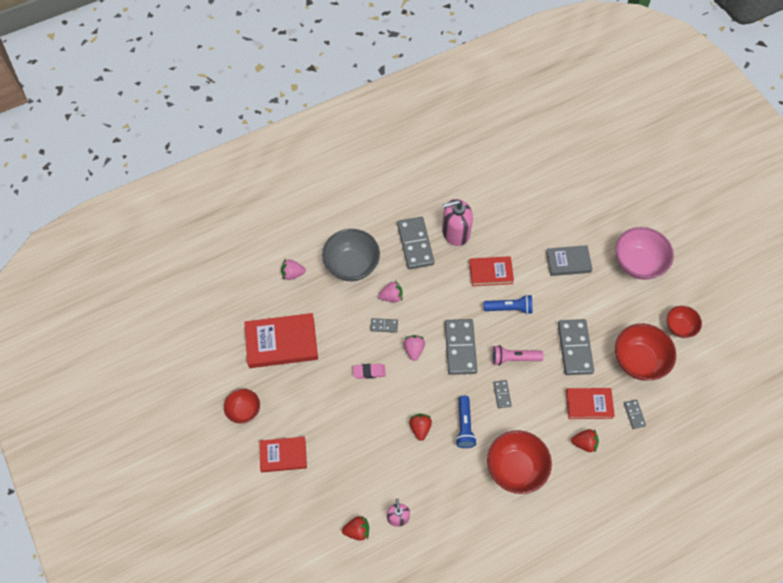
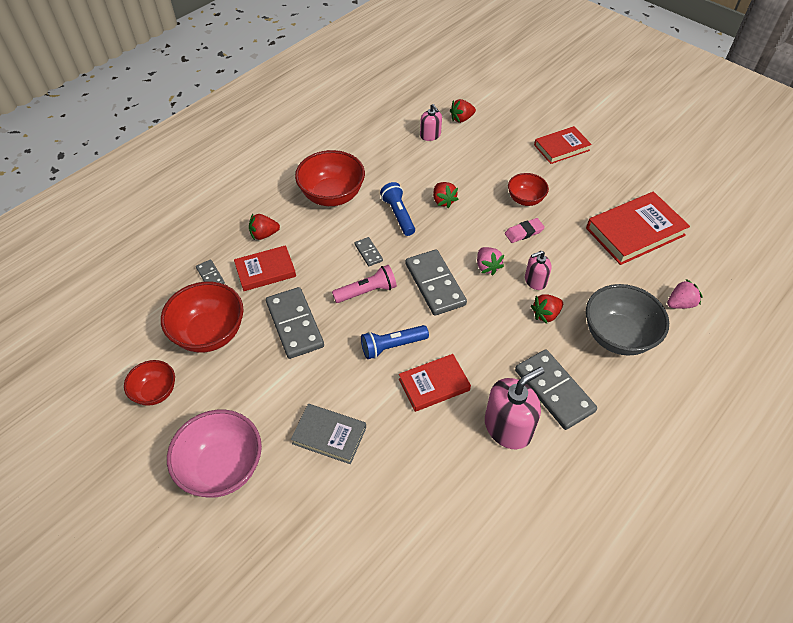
camera: 160 degrees right, 10 degrees down
red bowl [224,389,260,424] -> red bowl moved to [508,173,549,206]
grey domino [370,318,398,333] -> pink soap dispenser [525,251,552,290]
pink strawberry [378,281,403,302] -> red strawberry [531,294,563,324]
grey book [546,245,593,276] -> grey book turned 45 degrees clockwise [291,404,366,464]

